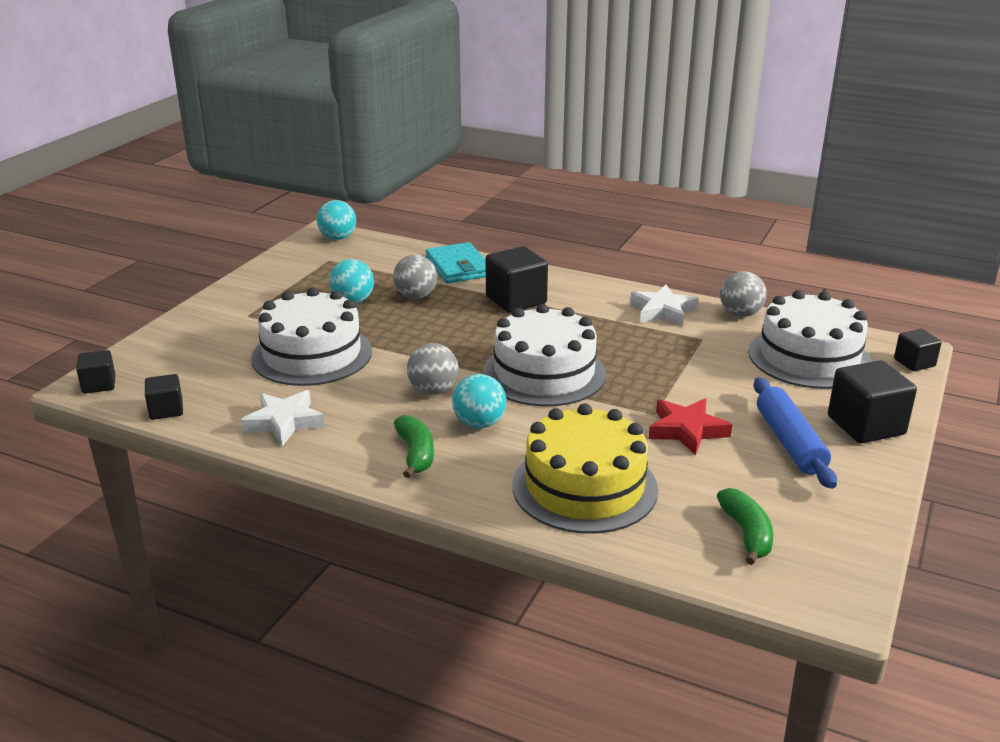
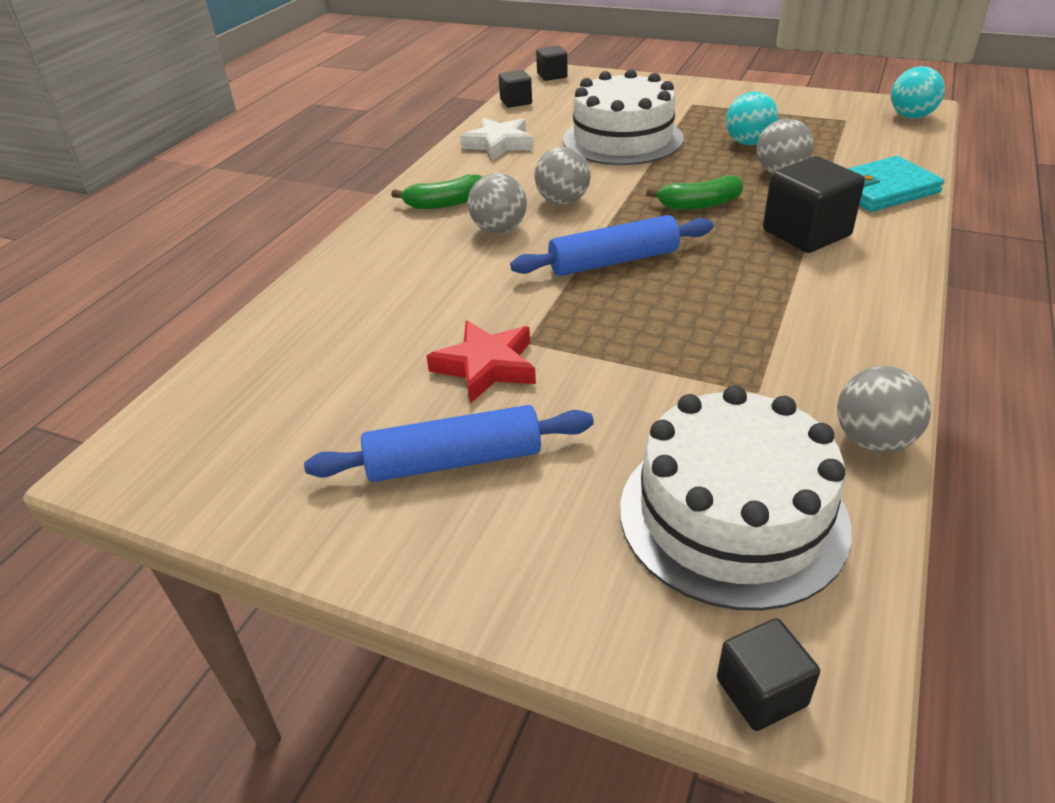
camera: 90 degrees right, 10 degrees up
turquoise ball [452,374,507,428] -> grey ball [468,173,527,234]
white cake [483,304,606,407] -> blue rolling pin [510,215,713,276]
yellow cake [513,404,658,534] -> none
white star [630,285,699,326] -> none
green banana [717,488,773,565] -> green banana moved to [646,175,744,210]
black cube [828,360,917,443] -> none

